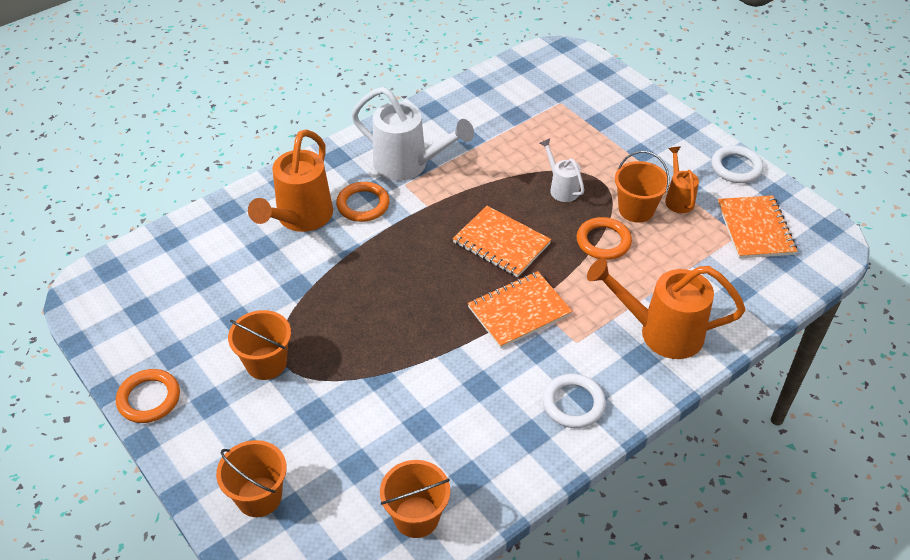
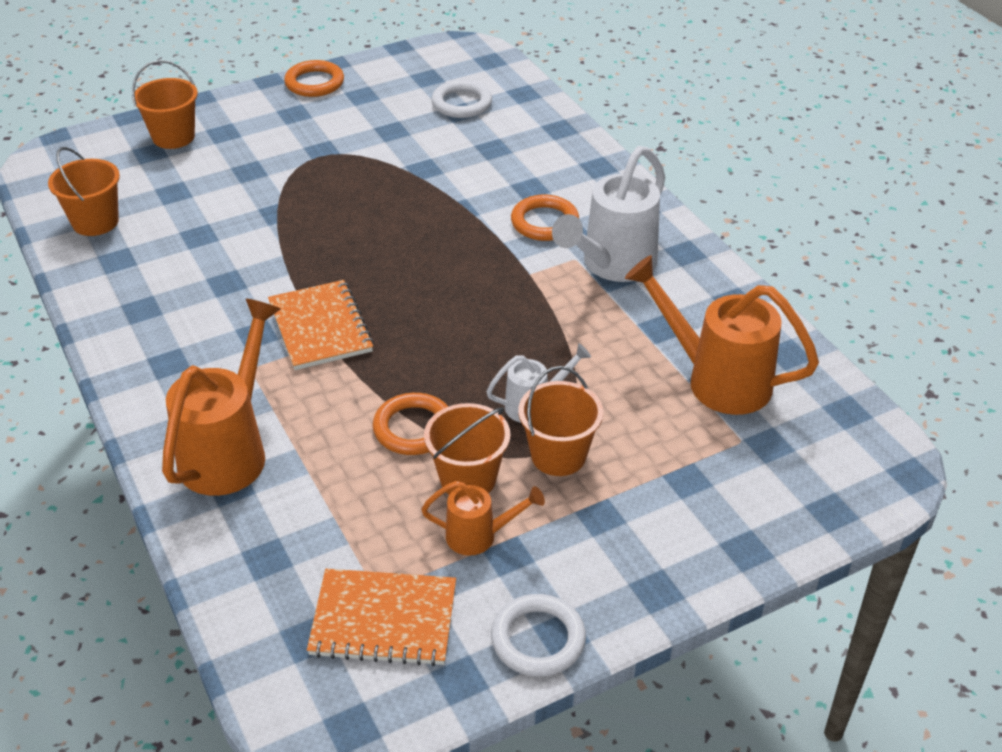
camera: 100 degrees right, 5 degrees down
orange bucket [228,310,291,380] -> orange bucket moved to [518,366,603,476]
orange watering can [248,130,333,232] -> orange watering can moved to [625,255,819,415]
orange notebook [453,206,551,277] -> none
white ring [542,374,606,428] -> white ring moved to [431,80,492,118]

